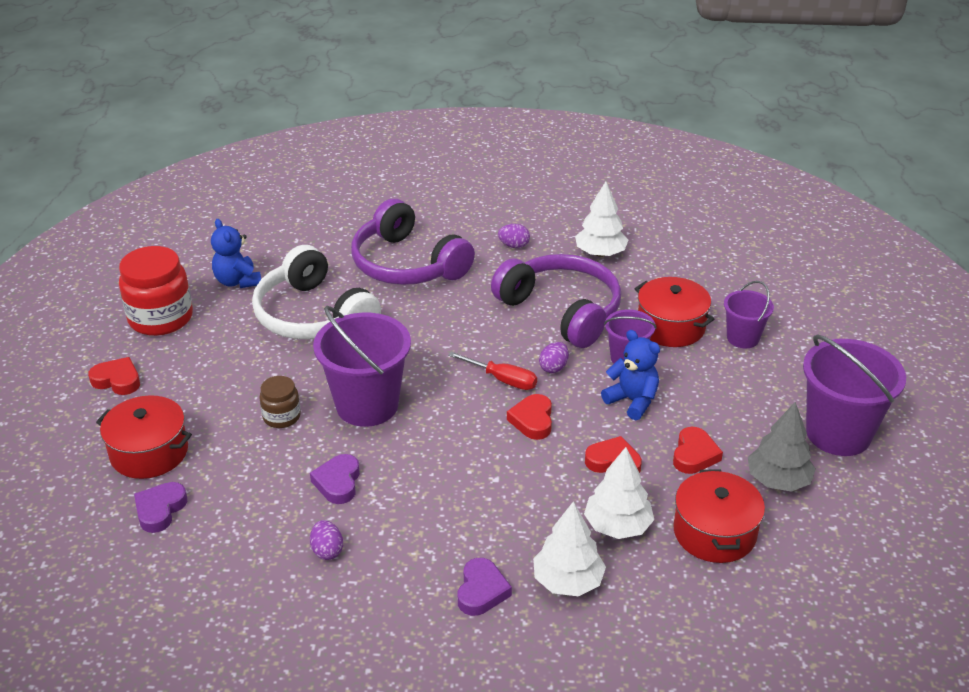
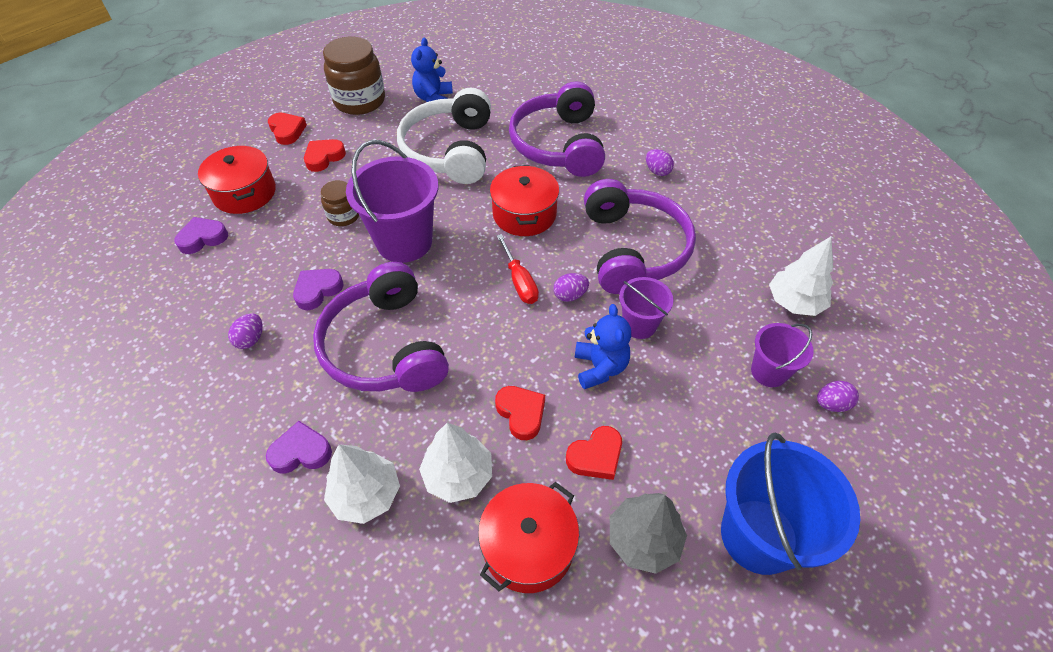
camera: 40 degrees right, 15 degrees up
red jar [119,246,193,336] -> brown jar [323,37,385,115]
purple heart [458,558,512,616] -> purple heart turned 150 degrees counterclockwise [266,421,332,474]
red heart [507,394,552,440] -> red heart moved to [304,139,346,172]
white tree [575,181,628,257] -> white tree moved to [769,237,833,316]
red pot [635,277,714,347] -> red pot moved to [490,165,559,236]
purple bucket [803,334,906,456] -> blue bucket [721,433,860,575]
none -> purple headphones [313,262,449,392]
none -> purple egg [817,381,859,412]

